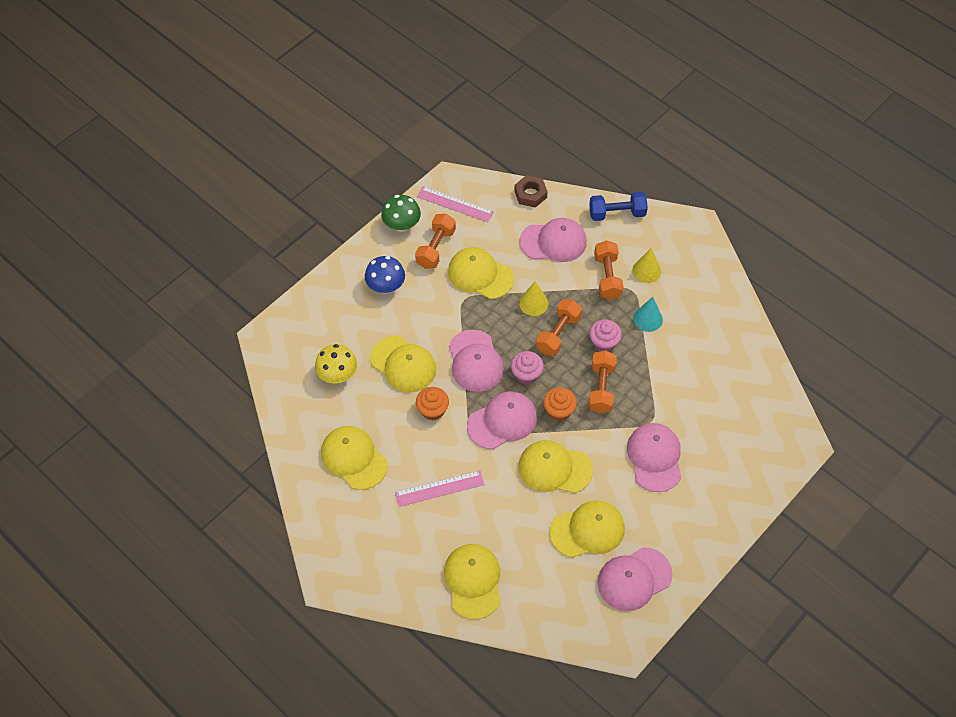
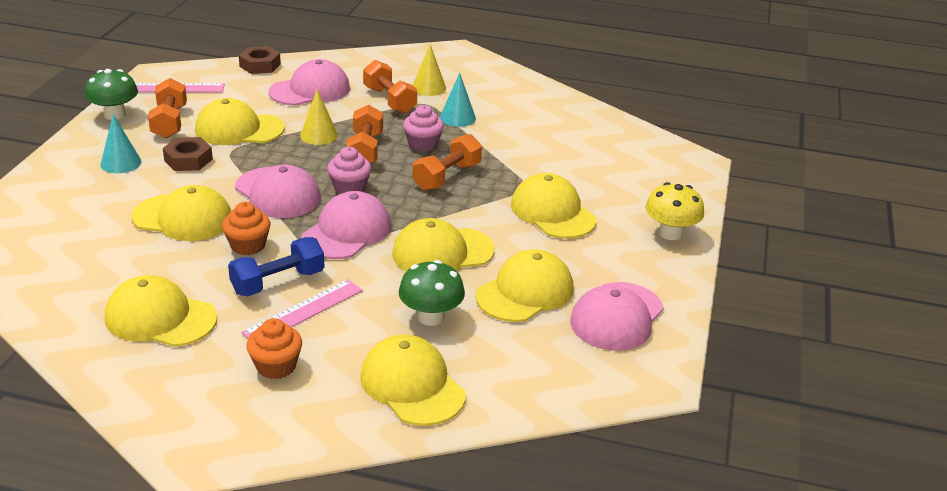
camera: 30 degrees left, 25 degrees down
yellow mushroom [315,344,357,384] -> yellow mushroom moved to [645,182,704,240]
blue mushroom [365,256,405,294] -> turquoise cone [100,114,141,173]
orange cupcake [543,387,577,421] -> orange cupcake moved to [247,318,302,379]
orange dumbbell [588,350,617,413] -> orange dumbbell turned 60 degrees clockwise [413,134,482,191]
blue dumbbell [589,192,648,221] -> blue dumbbell moved to [228,237,325,296]
pink cap [627,423,681,492] -> yellow cap [511,173,597,239]
none -> brown nut [163,137,213,171]
none -> green mushroom [399,260,465,326]

